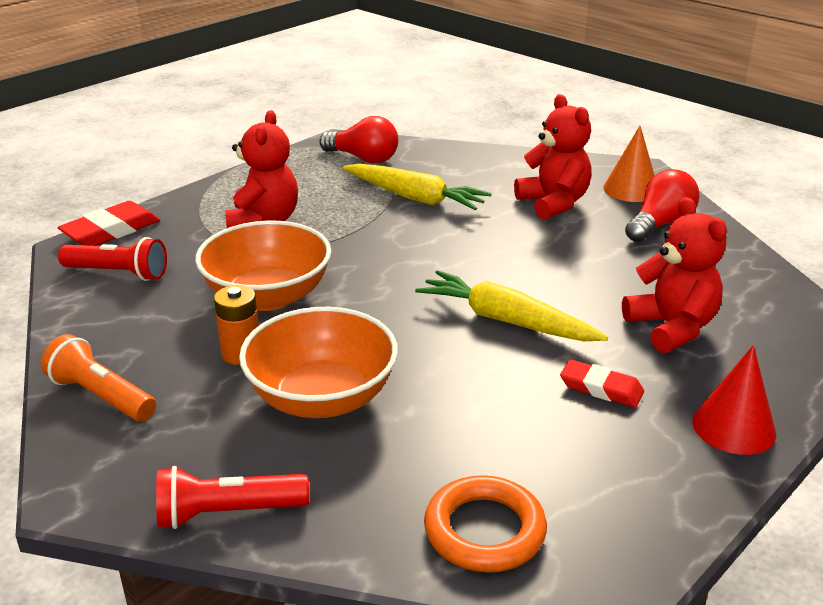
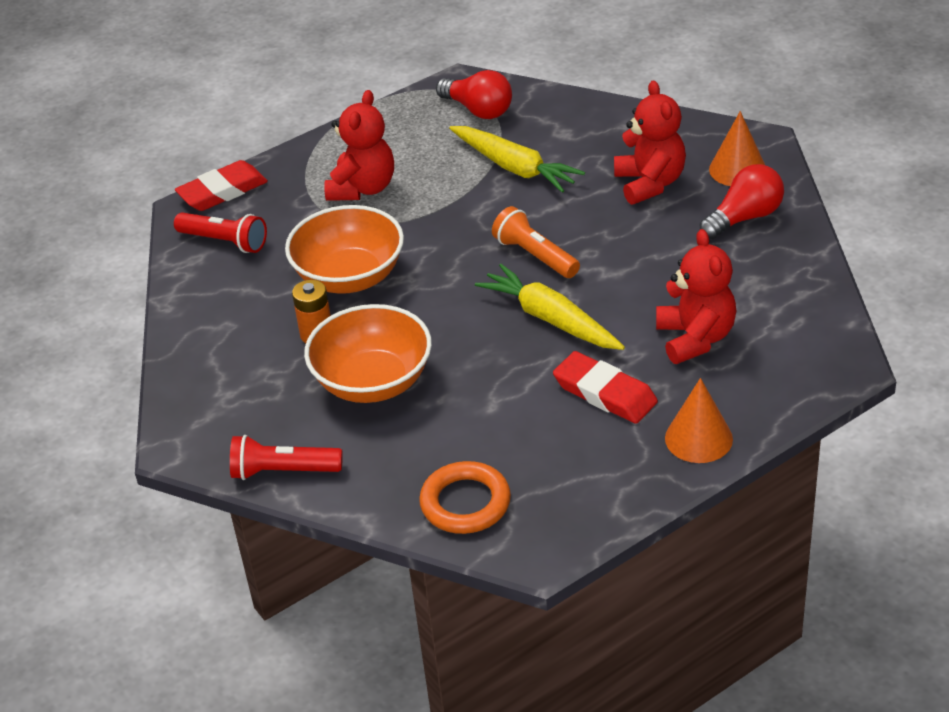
camera: 15 degrees right, 10 degrees up
orange flashlight [41,334,156,422] -> orange flashlight moved to [492,206,580,278]
red eraser [560,359,644,407] -> red eraser [553,351,658,424], size x1.51
red cone [692,345,776,455] -> orange cone [665,378,733,463]

